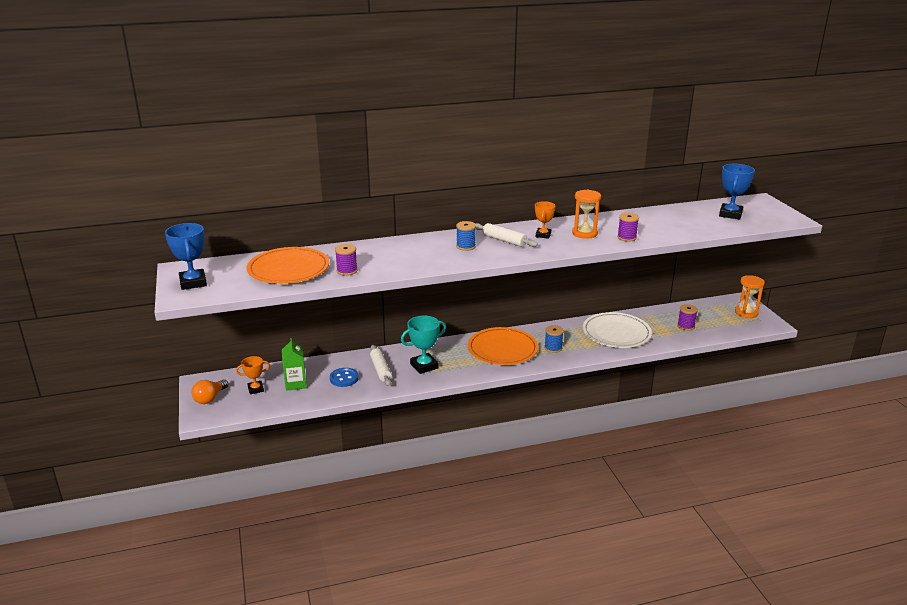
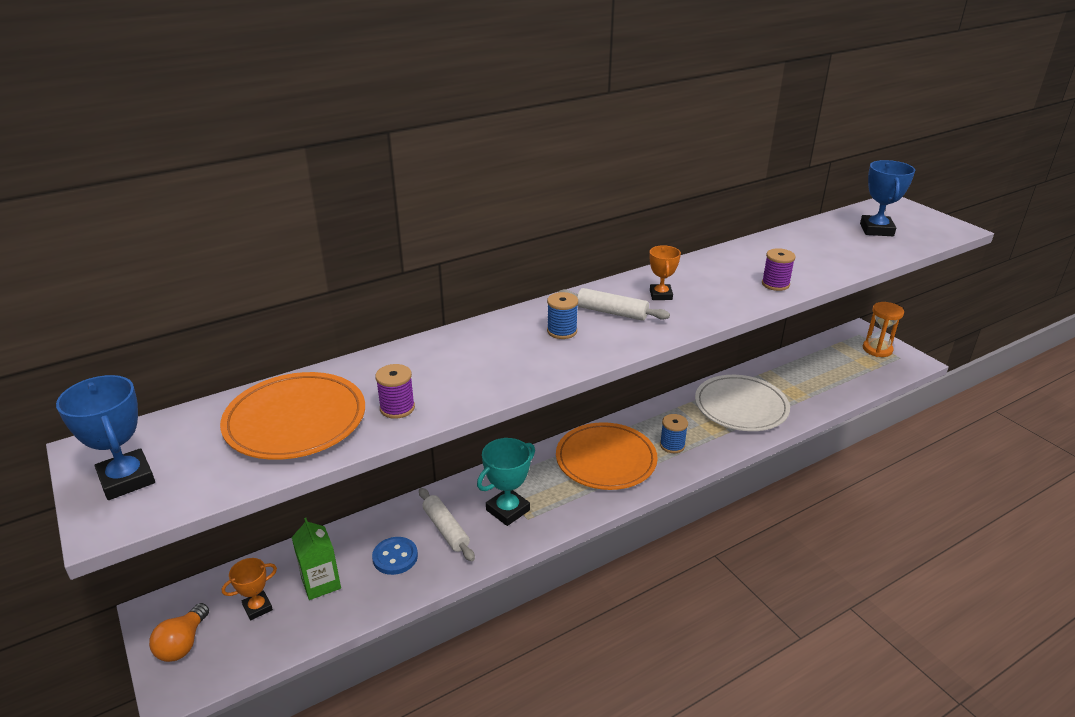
camera: 15 degrees left, 5 degrees up
orange hourglass [572,190,601,239] -> none
purple spool [677,304,698,331] -> none

